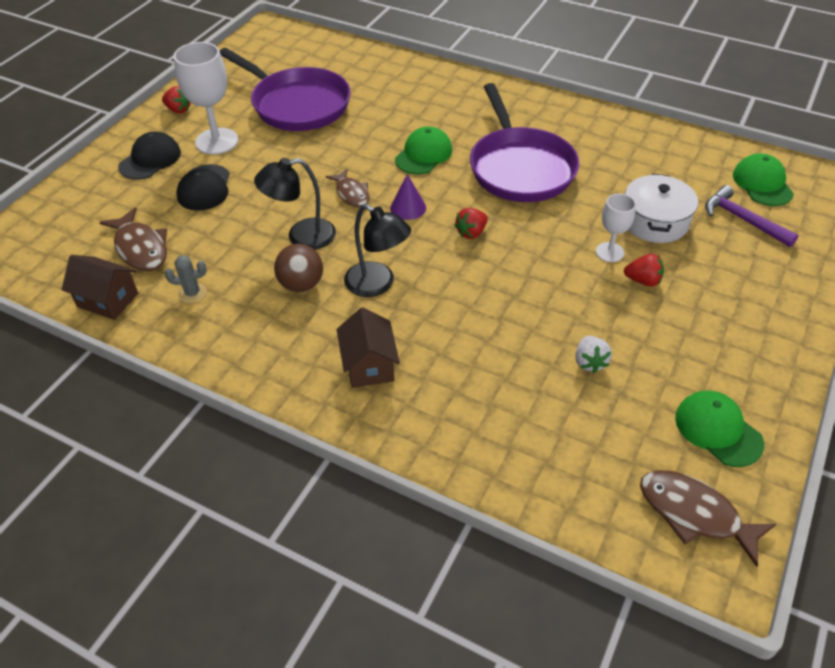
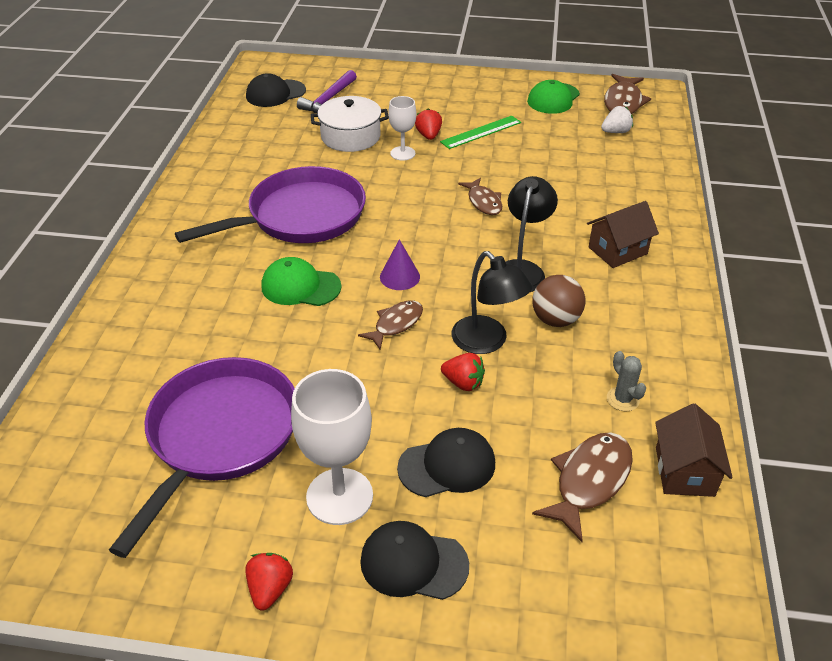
camera: 110 degrees left, 5 degrees down
red strawberry [454,208,488,239] -> red strawberry moved to [441,353,485,391]
white strawberry [575,336,612,373] -> white strawberry moved to [601,106,633,133]
green cap [733,154,794,206] -> black cap [246,73,306,107]
none -> green ruler [440,116,521,149]
none -> brown fish [458,178,502,215]

